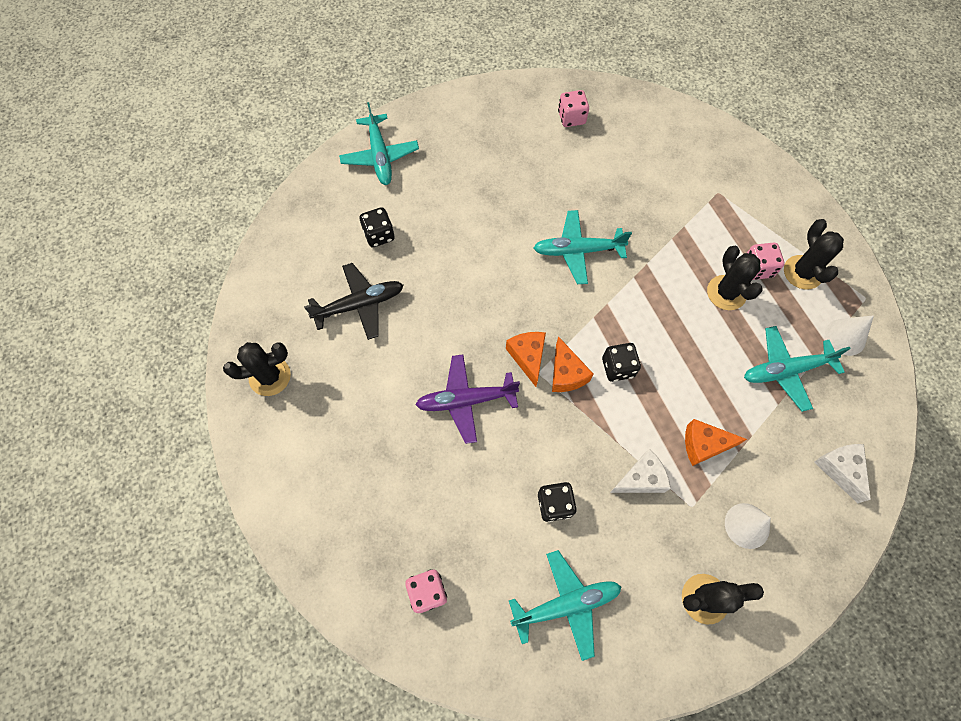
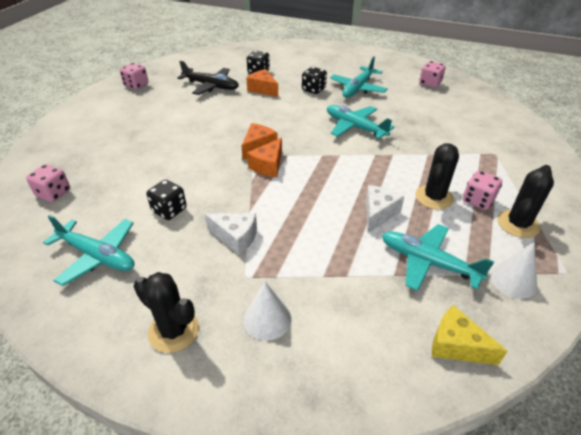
camera: 45 degrees right, 25 degrees down
black cactus [223,342,291,396] -> pink dice [120,63,149,90]
turquoise plane [339,102,419,185] -> turquoise plane moved to [330,57,388,98]
purple plane [415,354,520,444] -> none
black dice [602,343,641,382] -> black dice moved to [302,67,327,94]
orange cheese [685,419,747,466] -> orange cheese moved to [246,69,278,97]
white cheese [814,444,871,503] -> white cheese moved to [366,185,404,233]
none -> yellow cheese [432,305,508,365]

